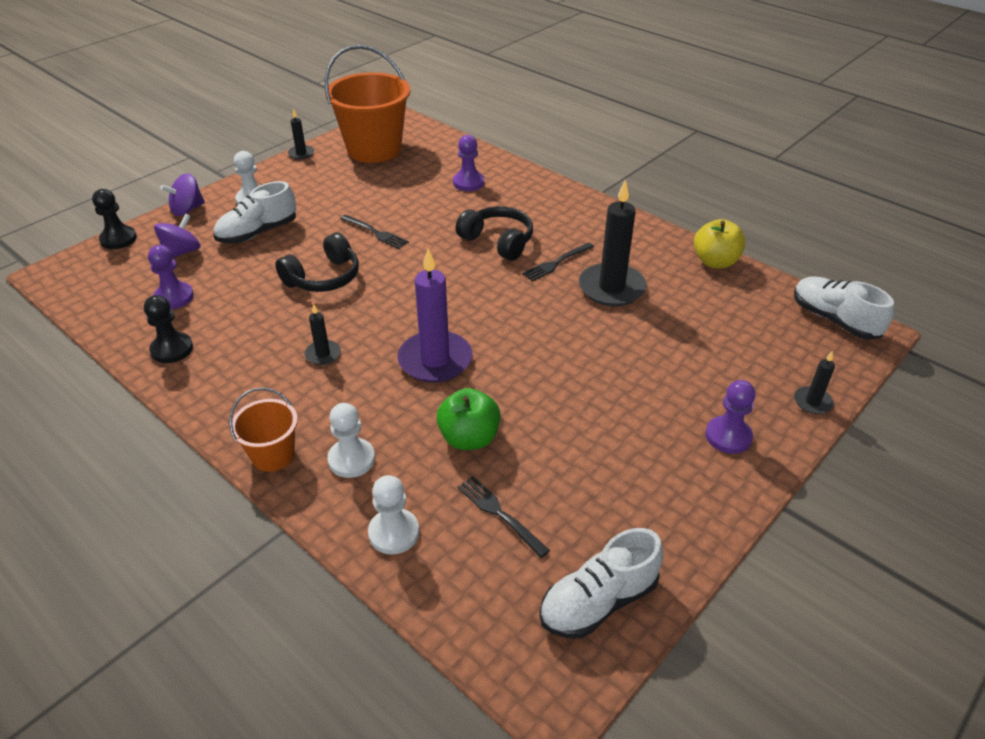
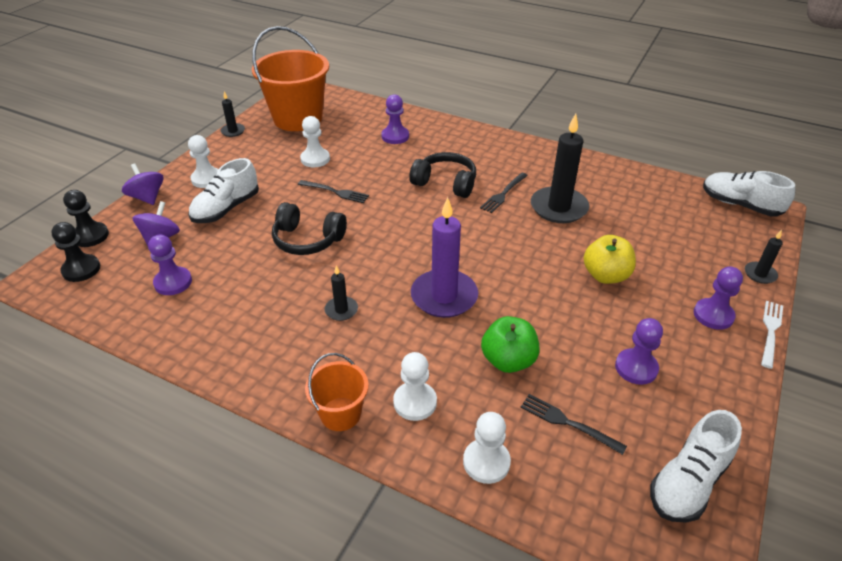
camera: 15 degrees left, 0 degrees up
black pawn [144,295,193,363] -> black pawn moved to [51,222,100,282]
purple spinning top [160,173,205,216] -> purple spinning top turned 105 degrees clockwise [122,164,164,205]
black headphones [275,233,359,292] -> black headphones turned 75 degrees clockwise [272,202,347,255]
yellow apple [694,219,746,269] -> yellow apple moved to [584,235,636,284]
none -> white pawn [300,116,330,167]
none -> purple pawn [615,318,663,385]
none -> white fork [761,301,783,369]

